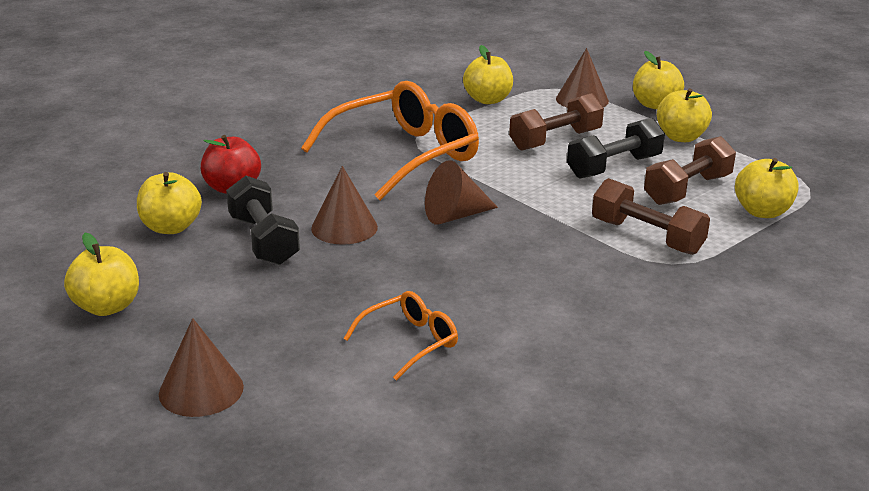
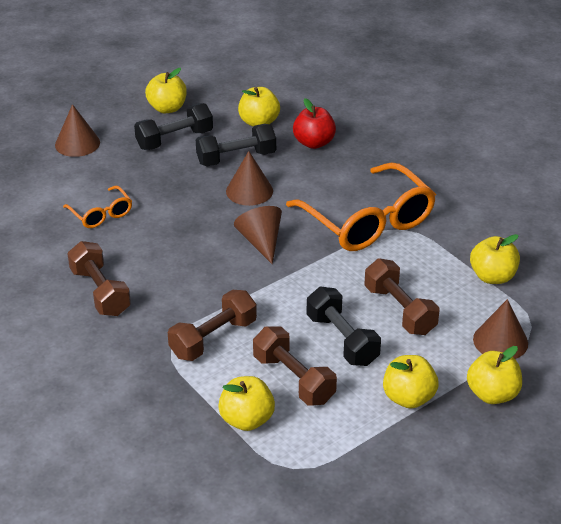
camera: 95 degrees right, 10 degrees up
none -> brown dumbbell [67,241,131,316]
none -> black dumbbell [134,103,213,150]

